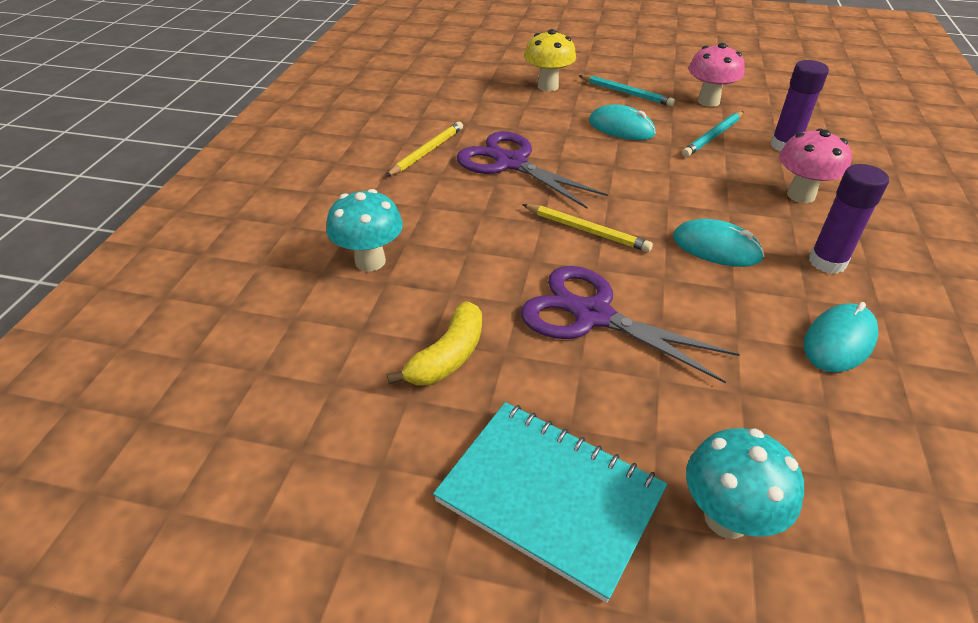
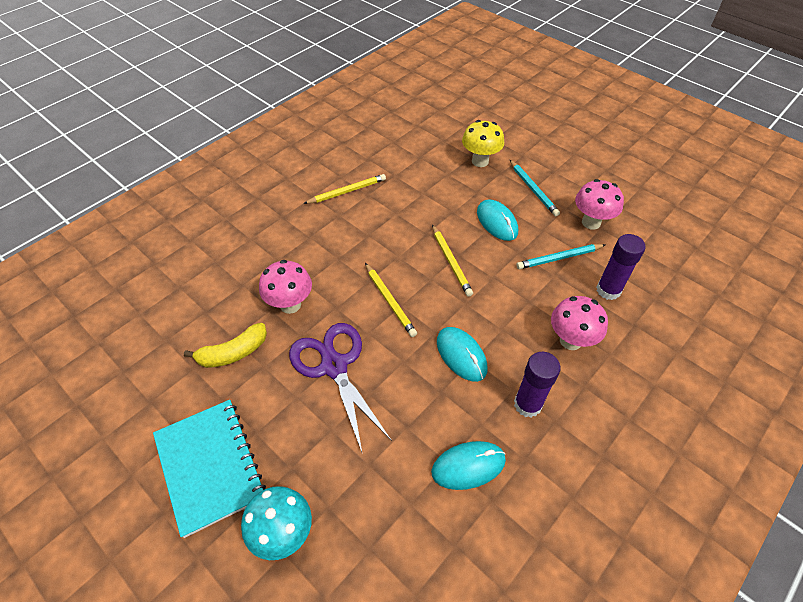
camera: 30 degrees right, 10 degrees up
turquoise mushroom [326,189,403,271] -> none
purple scissors [457,131,608,209] -> none
none -> pink mushroom [259,260,312,314]
none -> yellow pencil [432,225,473,297]

